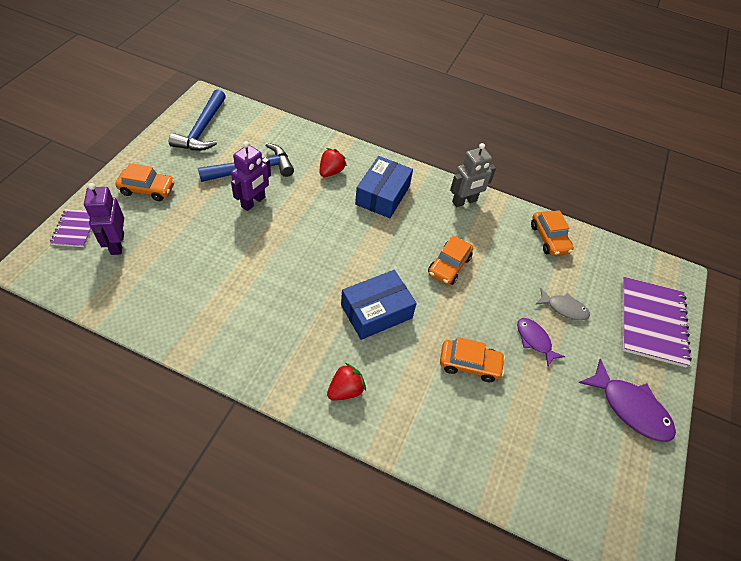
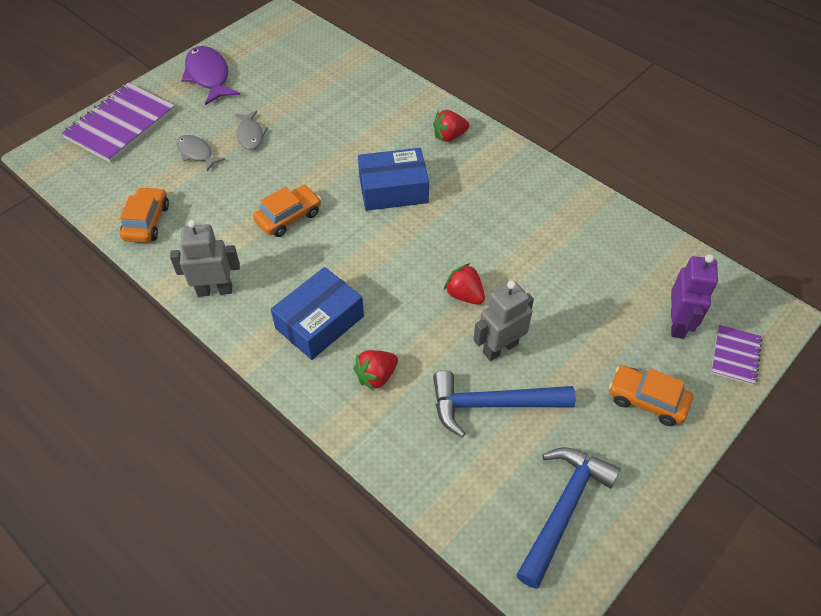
camera: 155 degrees left, 0 degrees up
purple robot [231,141,271,211] -> grey robot [473,280,534,361]
orange car [440,337,505,382] -> none
purple fish [517,318,565,366] -> grey fish [235,110,268,150]
none -> red strawberry [444,263,485,305]

